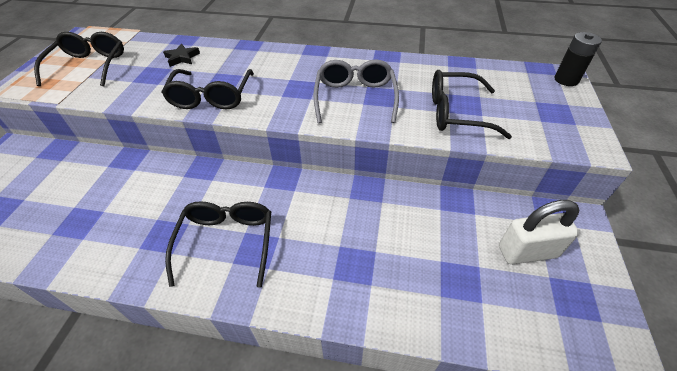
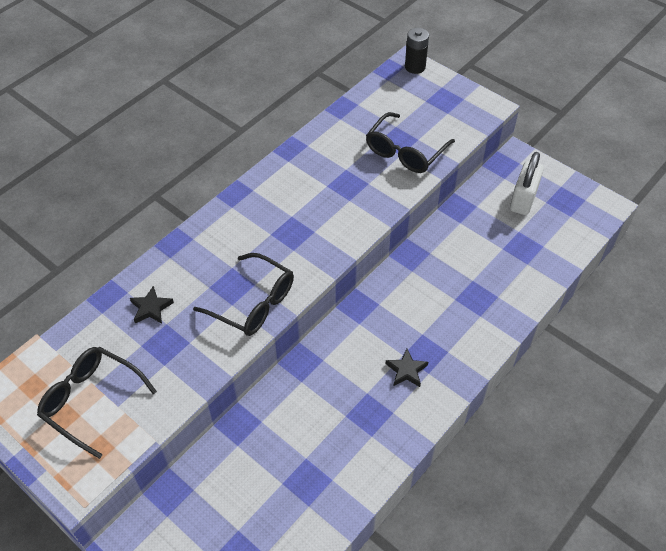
camera: 60 degrees left, 5 degrees up
black glasses [165,201,271,288] -> black star [386,349,428,387]
grey glasses [313,59,399,123] -> none

